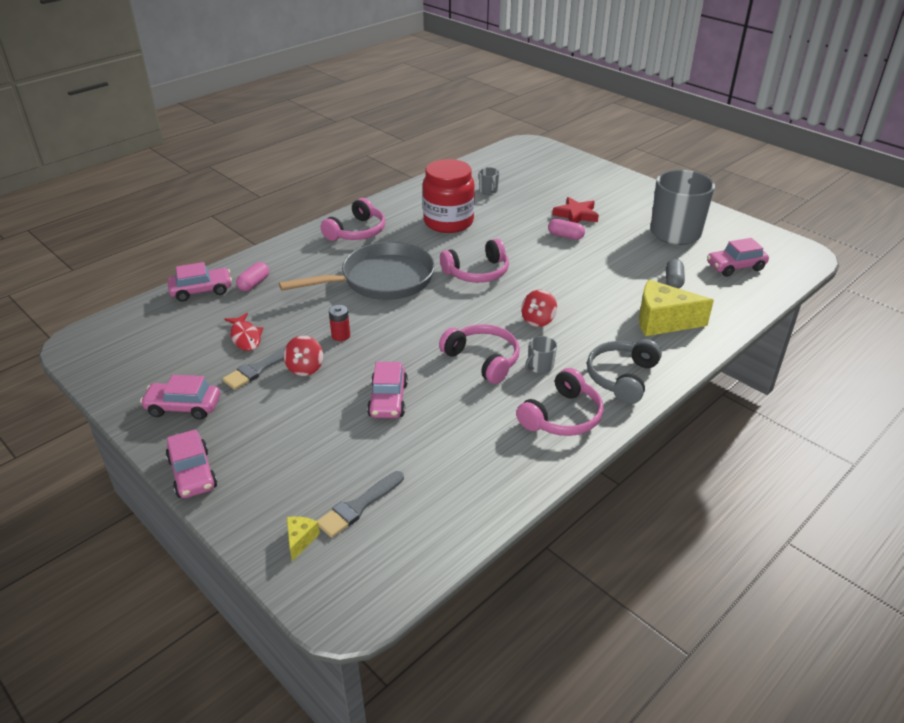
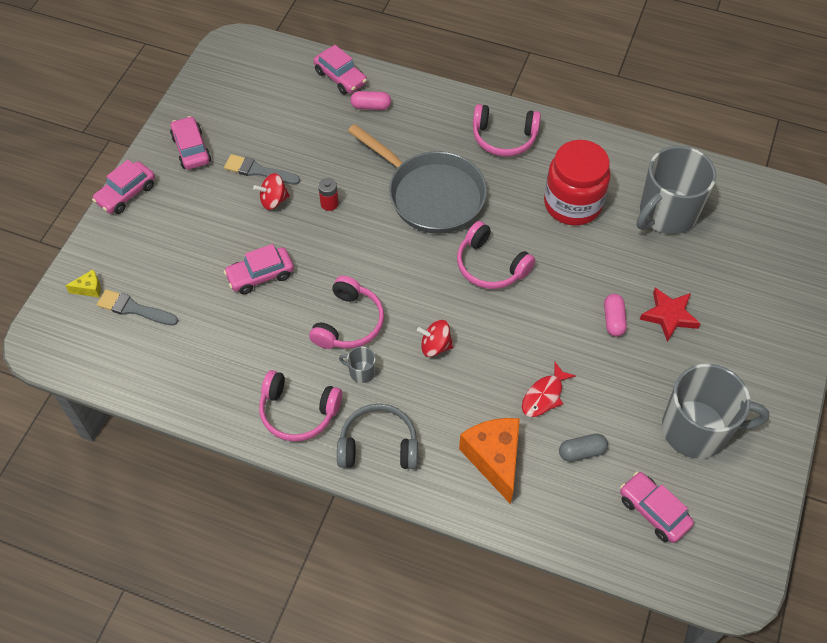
camera: 65 degrees right, 20 degrees up
red fish [224,313,264,351] -> red fish moved to [522,362,576,417]
grey mug [479,167,499,195] -> grey mug [637,146,716,234], size x2.49
yellow cheese [639,280,714,336] -> orange cheese [459,418,520,504]

